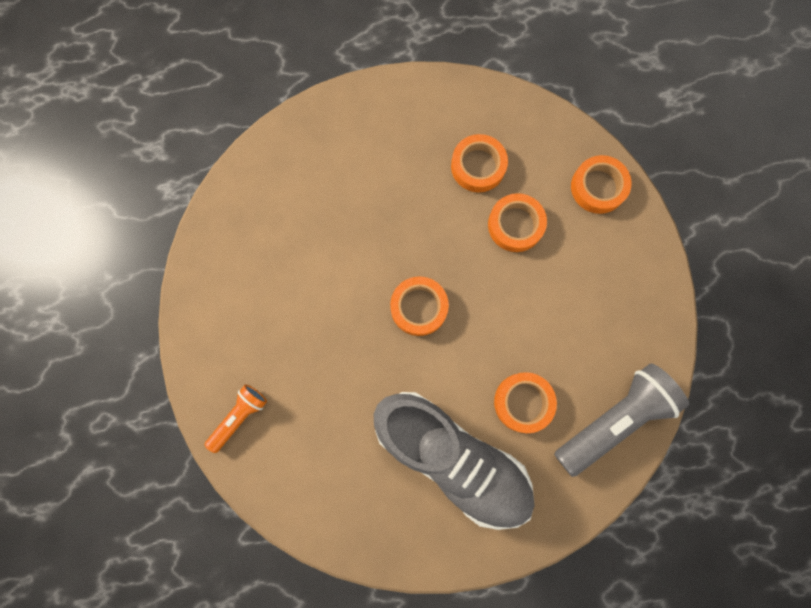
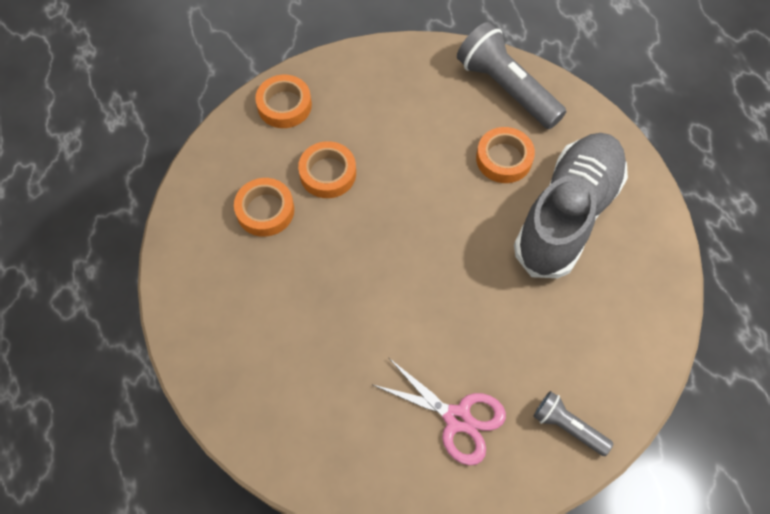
camera: 95 degrees left, 15 degrees down
orange flashlight [205,384,267,453] -> grey flashlight [533,391,613,456]
orange tape [390,277,449,336] -> none
none -> pink scissors [373,358,506,466]

